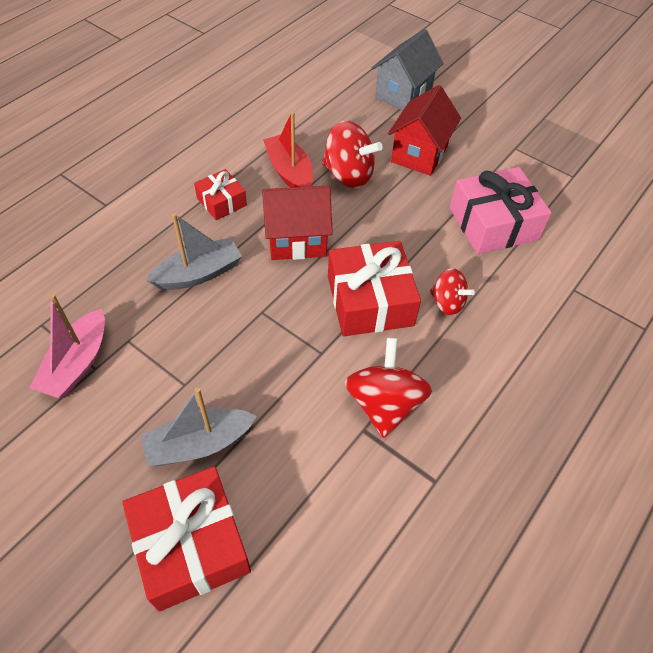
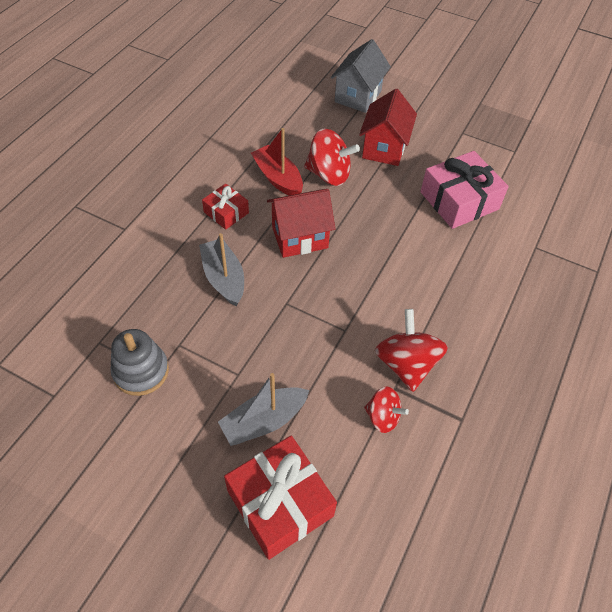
camera: 10 degrees left, 0 degrees up
pink boat [30,294,105,398] -> grey stacking toy [111,329,169,396]
grey boat [146,213,242,290] -> grey boat turned 75 degrees counterclockwise [199,233,244,306]
red gift [328,241,421,336] -> none
red spinning top [430,268,475,315] -> red spinning top moved to [364,387,409,433]

